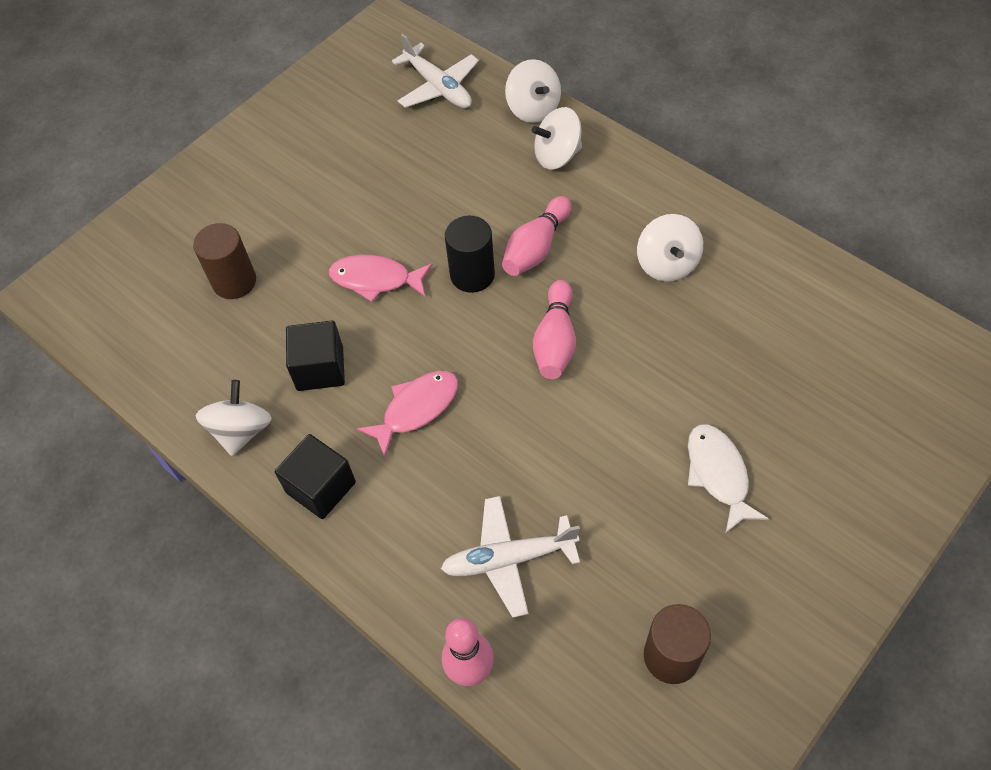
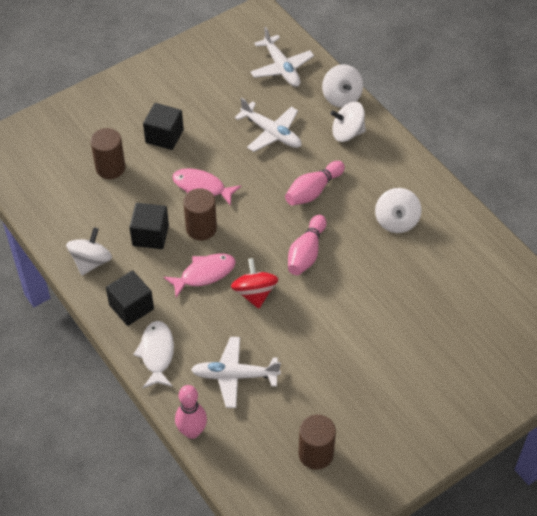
camera: 10 degrees right, 5 degrees down
black cylinder [445,216,495,293] -> none
white fish [688,424,769,534] -> white fish moved to [133,321,174,388]
none -> black cube [143,103,184,150]
none -> brown cylinder [183,188,217,240]
none -> red spinning top [231,258,278,309]
none -> white plane [235,98,302,152]

